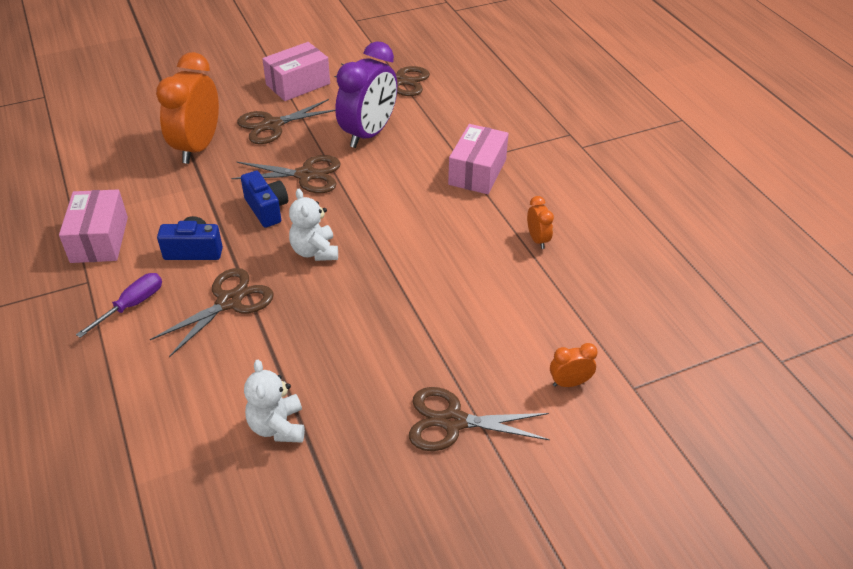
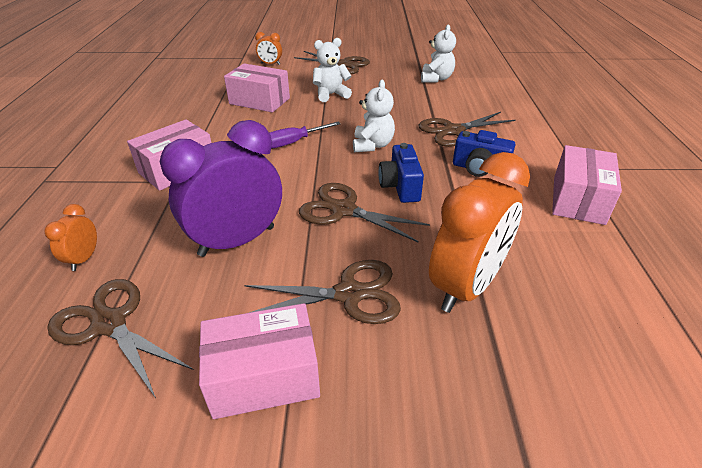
camera: 155 degrees left, 5 degrees down
purple screwdriver [76,273,162,338] -> purple screwdriver moved to [269,122,341,148]
orange clock [527,196,554,249] -> orange clock moved to [44,204,97,271]
none -> pink box [224,64,290,112]
none -> white teddy bear [313,38,352,102]

